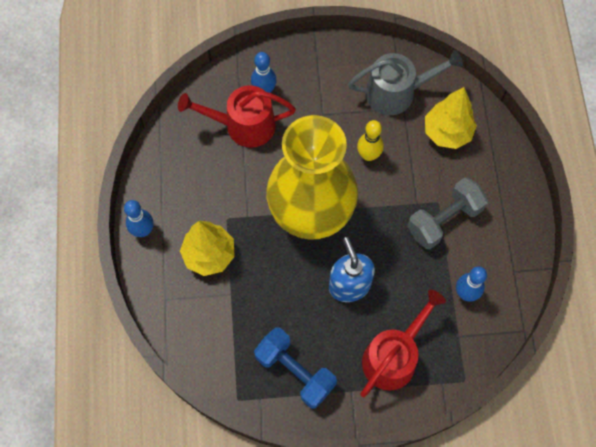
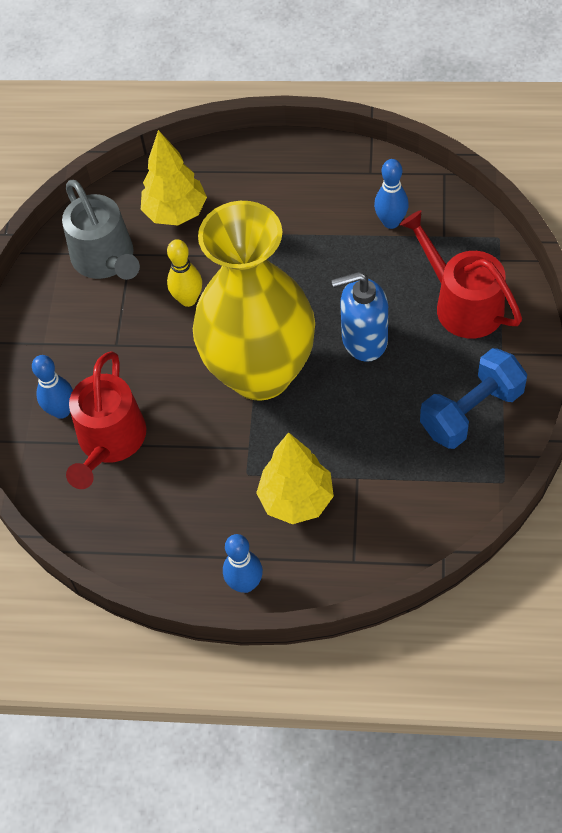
camera: 75 degrees left, 10 degrees down
grey watering can [348,50,463,115] -> grey watering can turned 150 degrees clockwise [62,180,140,280]
grey dumbbell [407,177,488,249] -> none

